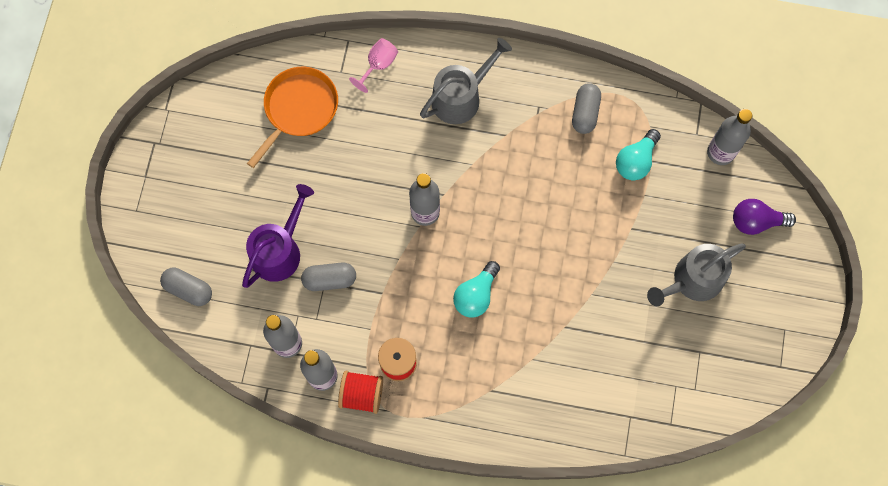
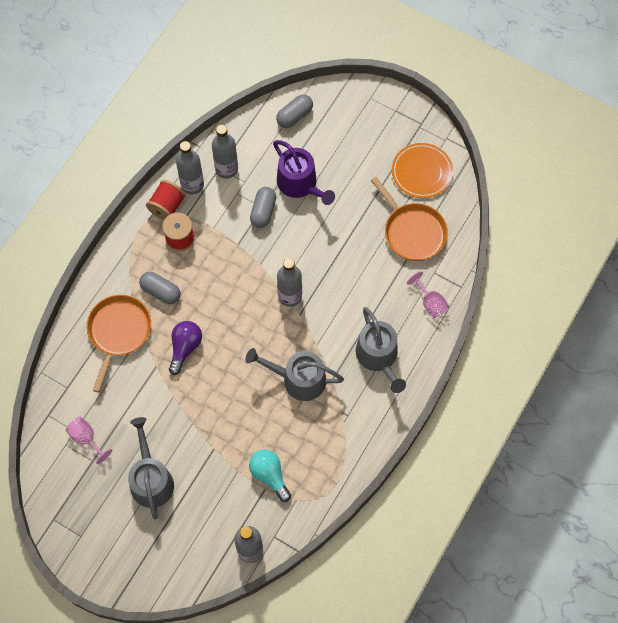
camera: 110 degrees right, 5 degrees down
turquoise light bulb [453,261,500,318] -> none
grey capsule [572,83,601,134] -> grey capsule moved to [139,272,181,304]
purple light bulb [733,199,796,235] -> purple light bulb moved to [169,321,202,375]
none -> pink goblet [66,417,112,464]
none -> orange pan [87,295,151,393]
none -> grey watering can [245,348,344,401]
none -> orange plate [392,143,453,198]

